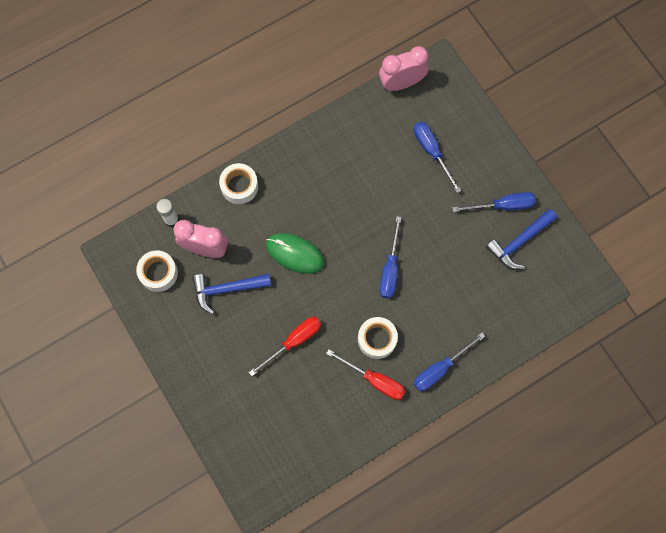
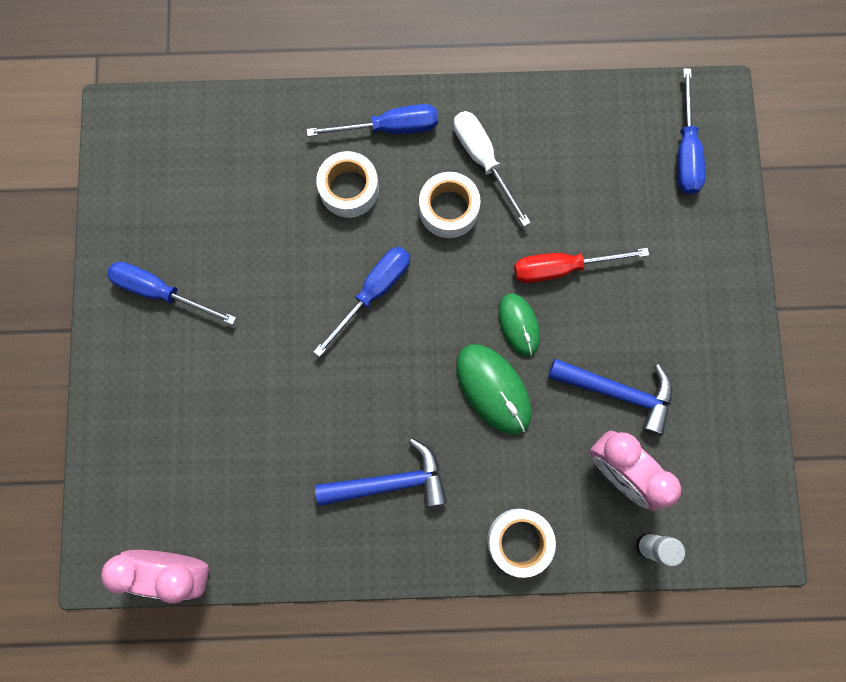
camera: 150 degrees left, 5 degrees up
white tape [136,250,178,292] -> white tape moved to [316,151,379,218]
red screwdriver [326,349,406,400] -> white screwdriver [454,111,531,226]
blue screwdriver [414,122,461,193] -> blue screwdriver moved to [677,68,705,194]
blue hammer [486,209,557,270] -> blue hammer moved to [315,438,447,507]
none -> green mouse [498,293,540,356]

